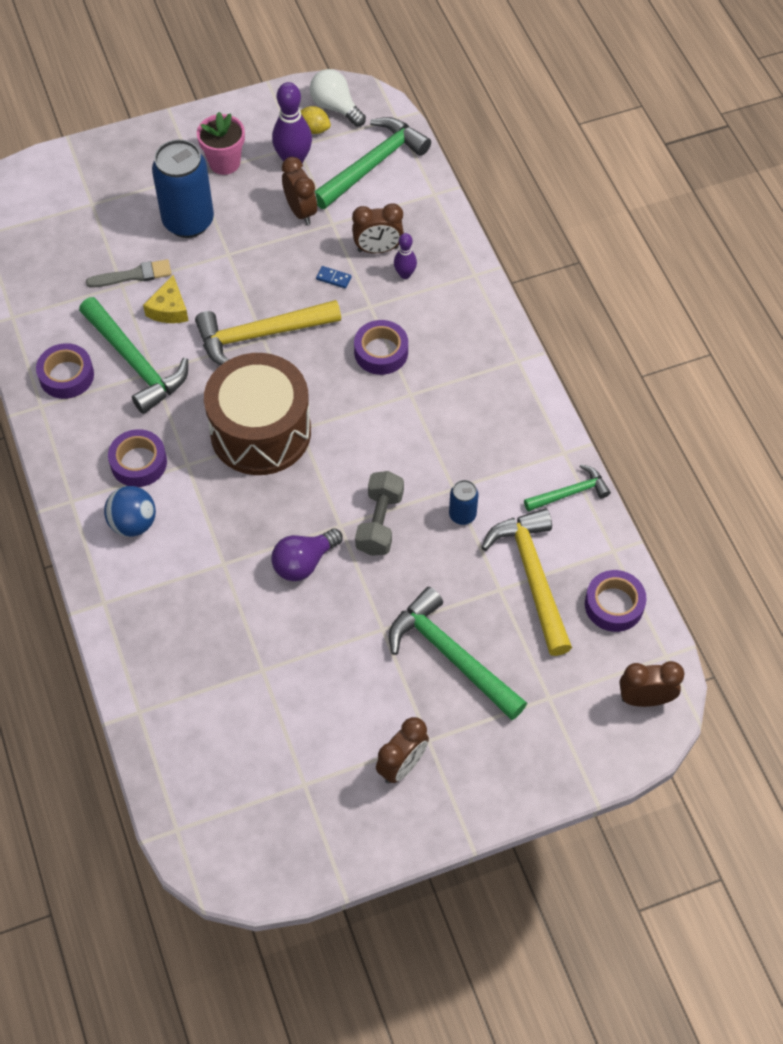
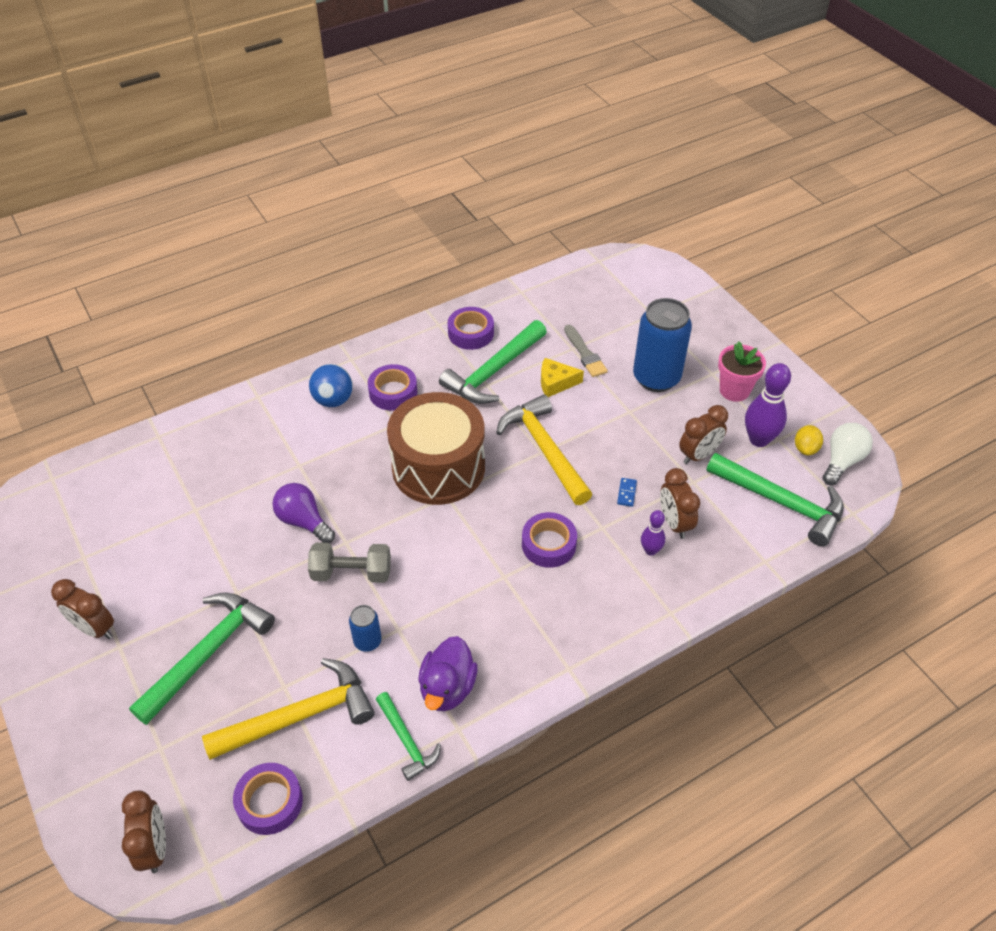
camera: 80 degrees right, 10 degrees down
none -> purple duck [418,636,478,711]

